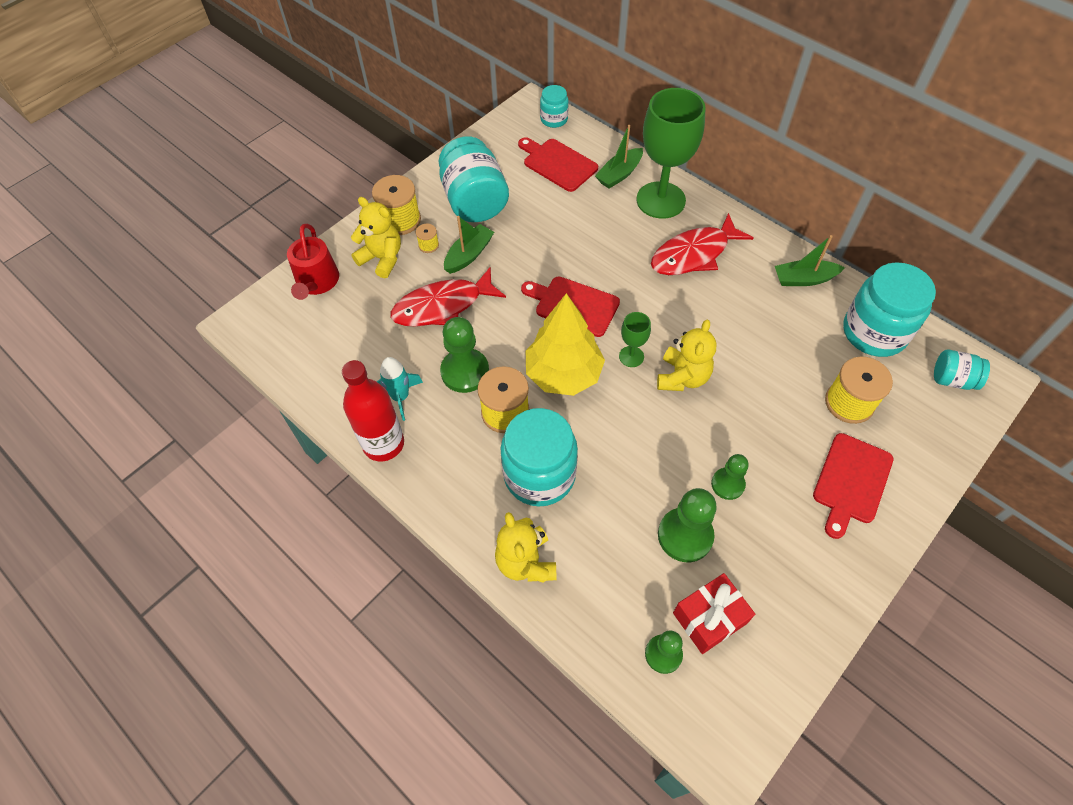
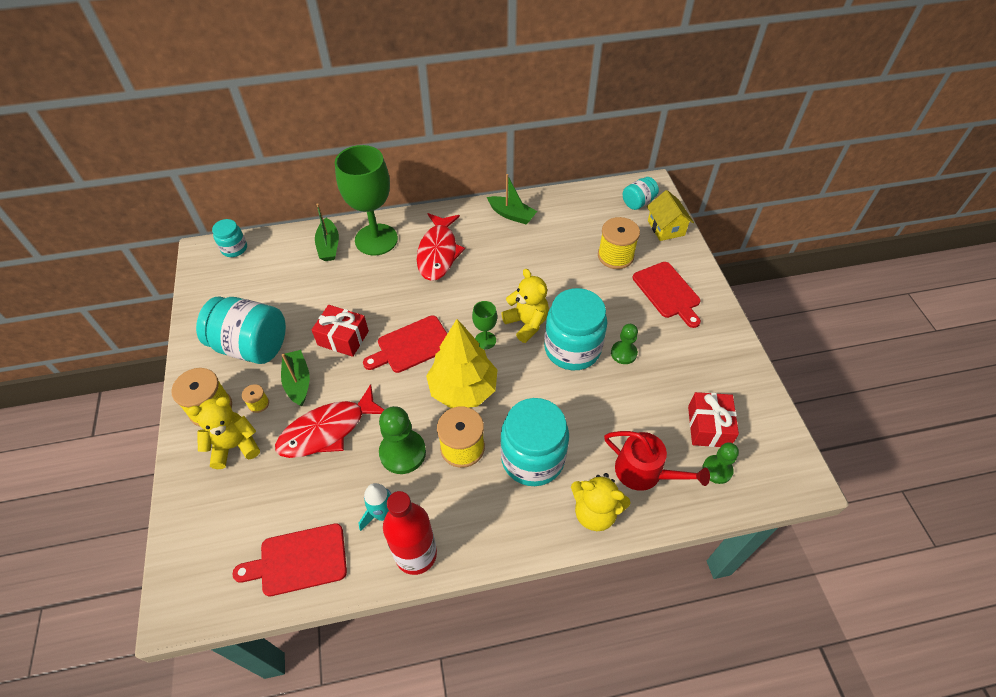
camera: 55 degrees left, 5 degrees down
red watering can [287,224,339,300] -> red watering can moved to [604,431,710,491]
red fish [391,267,506,327] -> red fish turned 45 degrees clockwise [275,384,384,458]
red cutting board [518,137,598,192] -> red cutting board moved to [232,523,347,597]
green pawn [658,488,717,562] -> none
green boat [775,235,845,286] -> green boat turned 90 degrees counterclockwise [487,174,537,224]
turquoise jar [843,262,936,357] -> turquoise jar moved to [544,288,607,370]
none -> red gift [311,305,369,357]
none -> yellow house [647,190,694,241]

